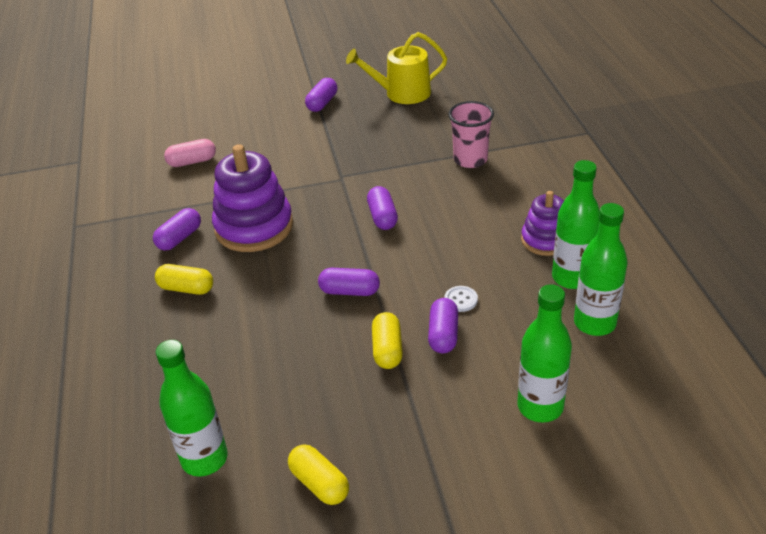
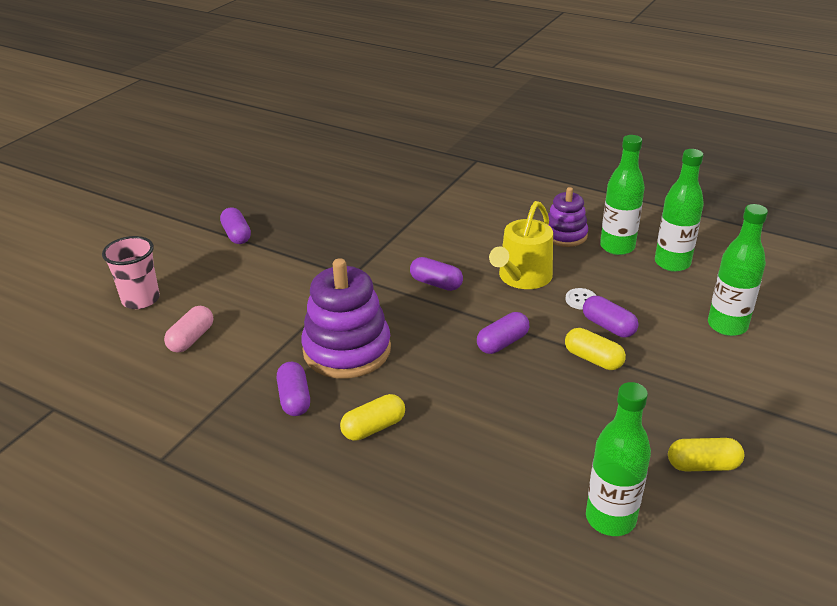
camera: 50 degrees left, 5 degrees down
yellow watering can [346,32,447,104] -> yellow watering can moved to [489,201,553,289]
pink cup [448,101,494,168] -> pink cup moved to [102,236,160,309]

